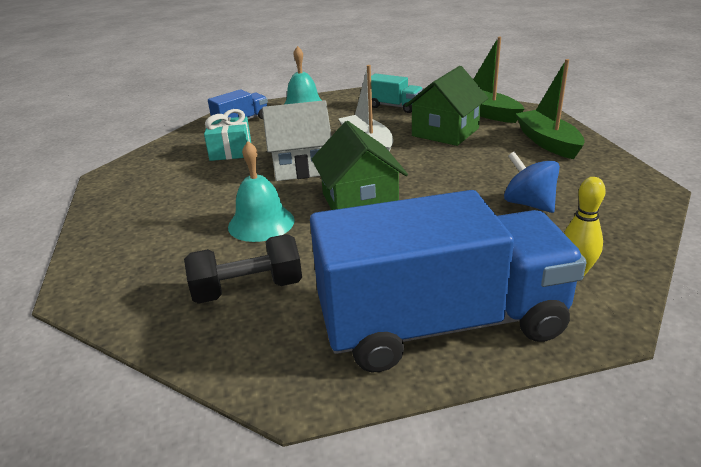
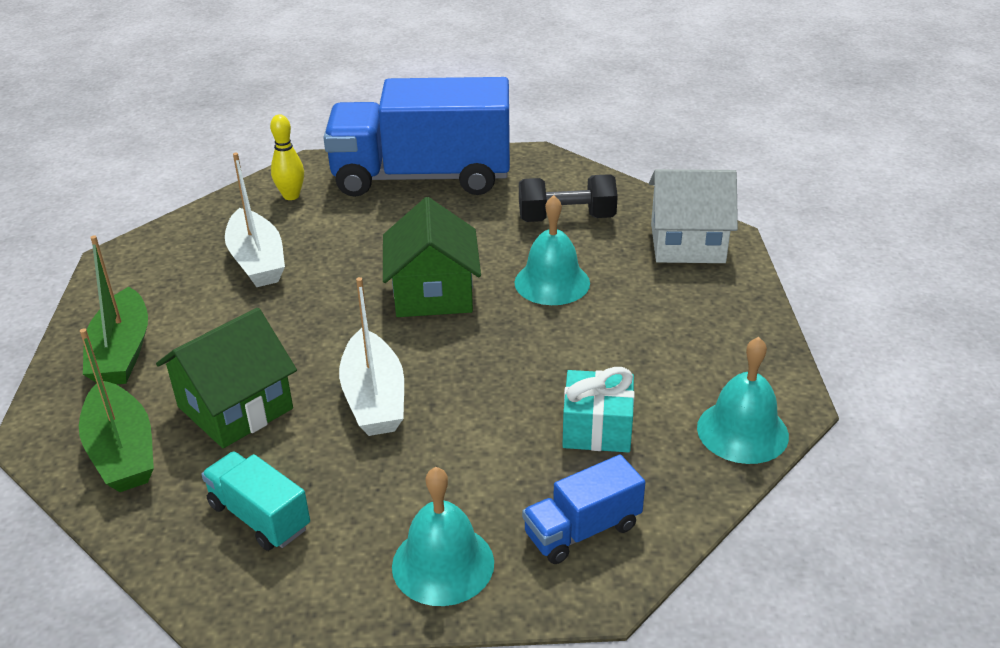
camera: 170 degrees left, 5 degrees up
white house [262,100,332,181] -> white house moved to [649,169,738,263]
blue spinning top [504,152,560,213] -> white boat [225,153,285,287]
none -> turquoise bell [697,337,789,464]

